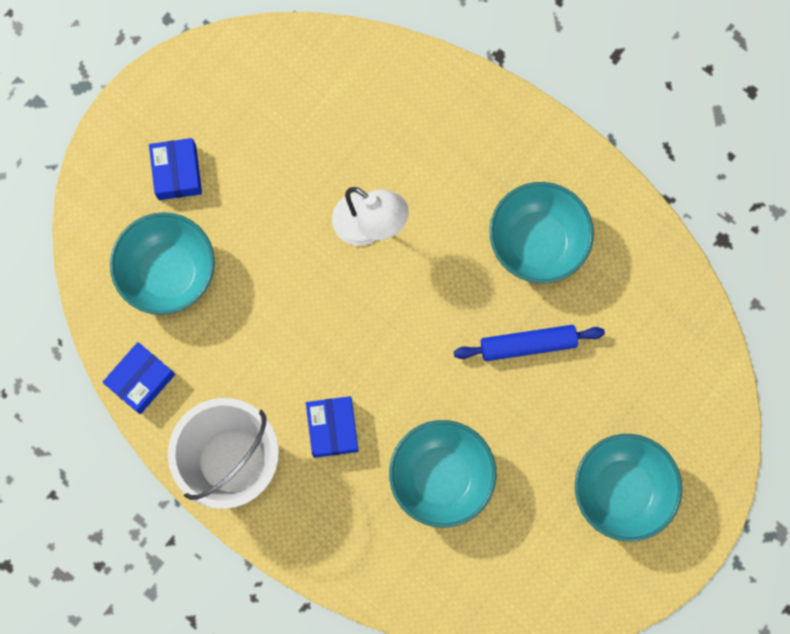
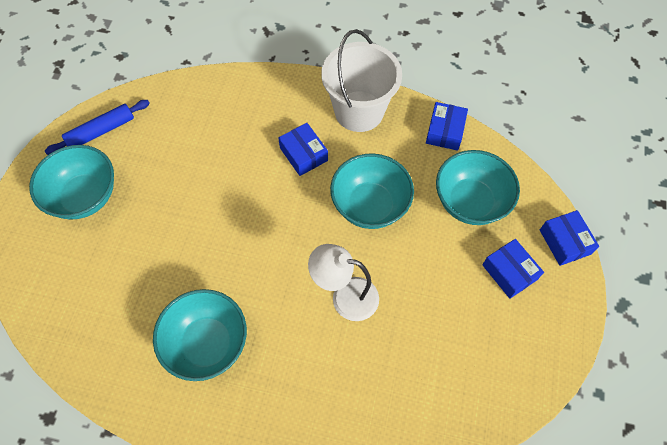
camera: 155 degrees right, 15 degrees down
turquoise bowl [389,420,496,528] -> turquoise bowl moved to [330,153,414,229]
blue rolling pin [454,325,605,361] -> blue rolling pin moved to [45,100,150,155]
none -> blue box [540,210,599,266]

